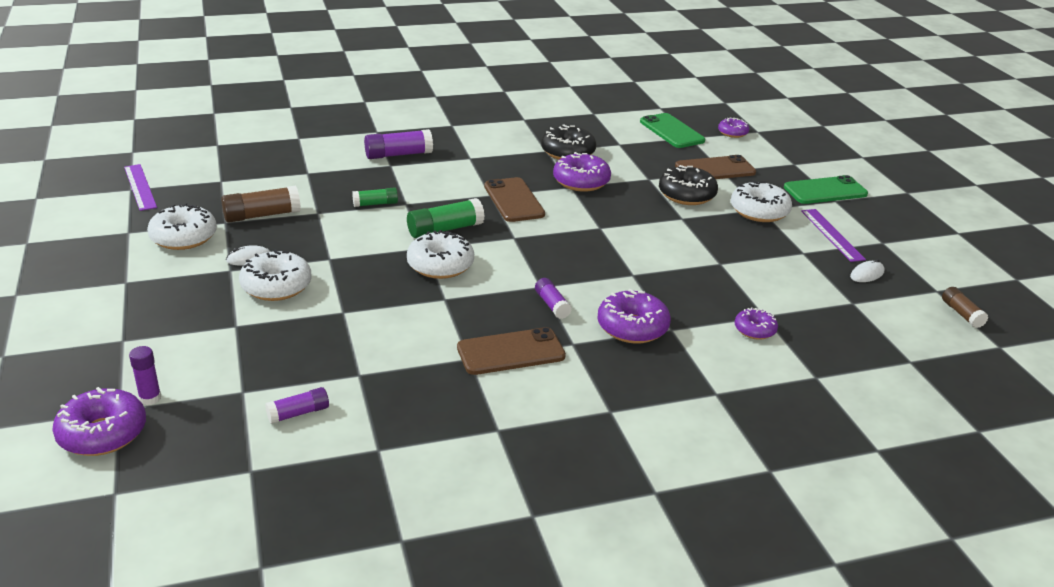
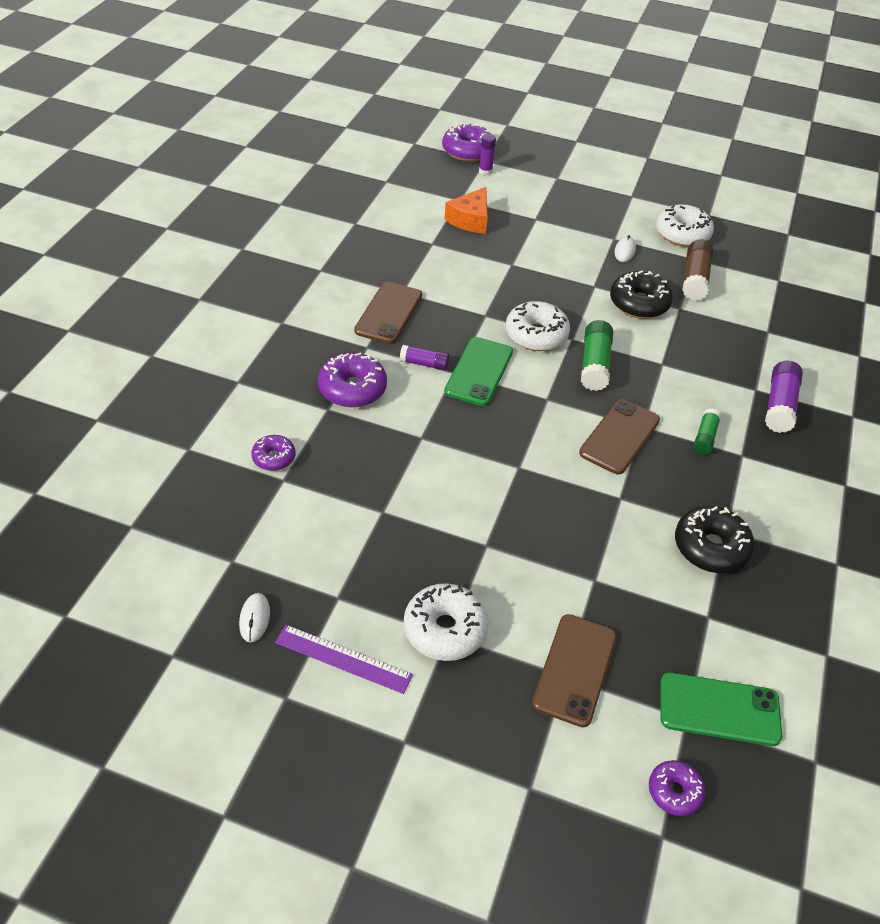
camera: 125 degrees right, 15 degrees up
purple ruler [124,164,157,211] -> none
white donut [239,249,311,301] -> none
purple glue stick [265,387,329,424] -> none
green glue stick [352,187,398,207] -> green glue stick moved to [694,409,721,454]
brown phone [484,177,545,222] -> brown phone turned 75 degrees counterclockwise [579,399,660,474]
purple donut [553,152,611,192] -> none
black donut [659,165,718,205] -> black donut moved to [610,270,673,319]
green phone [784,175,868,204] -> green phone moved to [444,337,513,406]
brown glue stick [942,287,988,328] -> none
none -> orange cheese [444,187,488,234]

